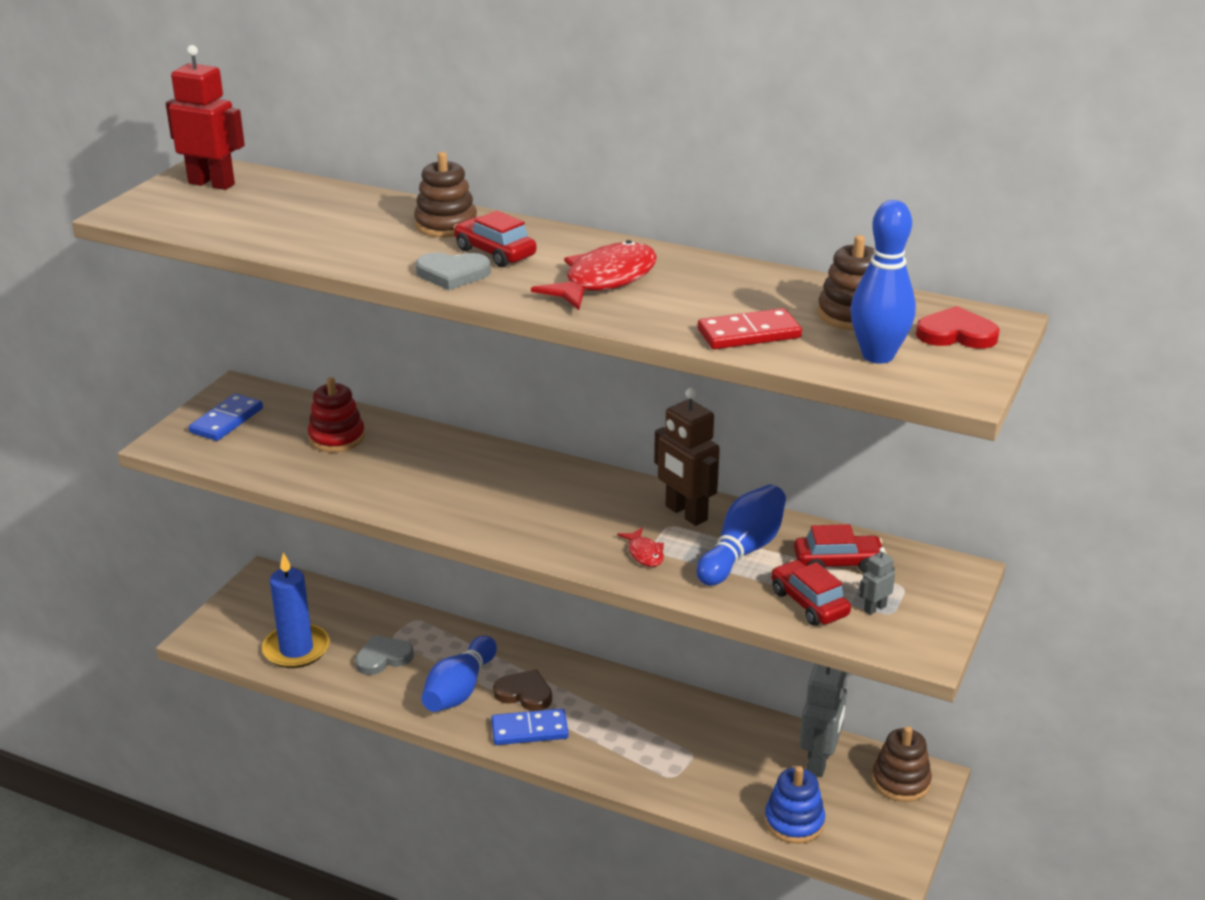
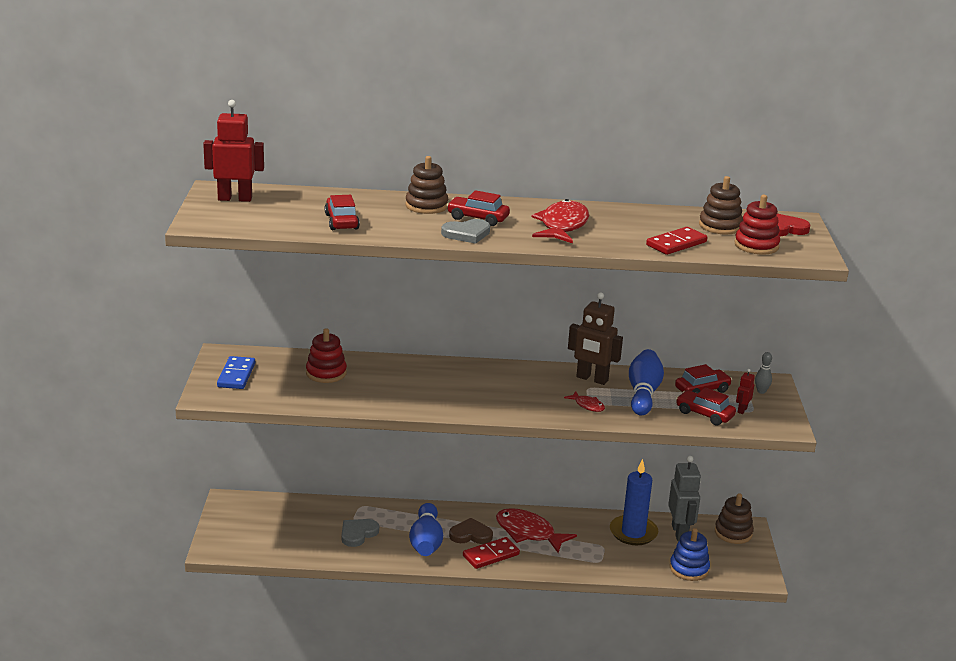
camera: 25 degrees left, 5 degrees down
blue candle [262,552,330,668] -> blue candle moved to [610,459,659,545]
blue domino [491,709,569,745] -> red domino [463,537,520,569]
blue bowling pin [850,200,916,364] -> red stacking toy [735,195,780,254]
grey robot [859,547,895,615] -> red robot [736,369,755,414]
none -> red car [325,195,360,230]
none -> red fish [496,508,577,553]
none -> grey bowling pin [755,352,772,394]

